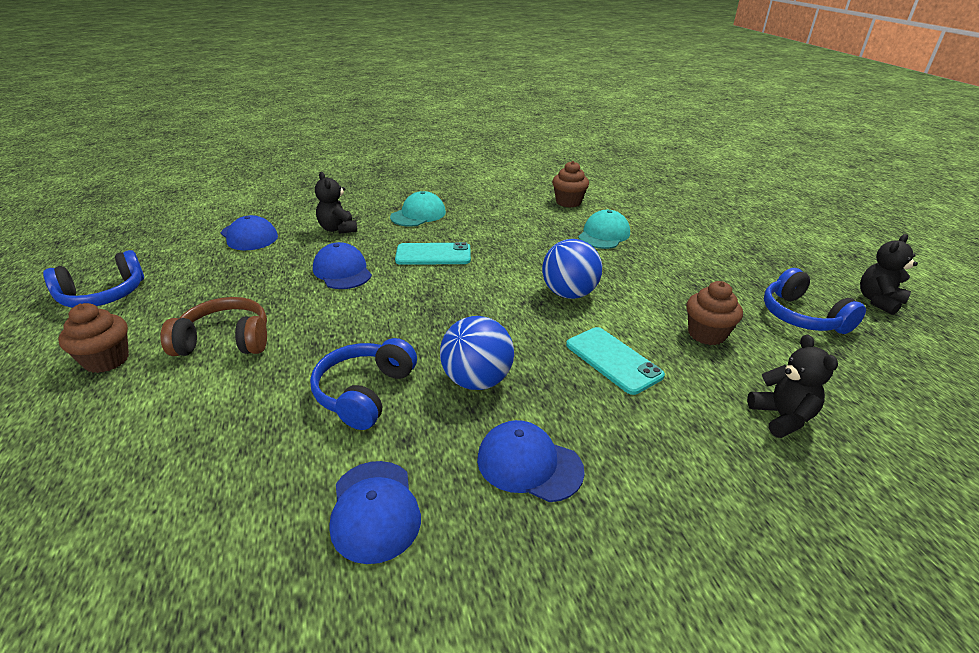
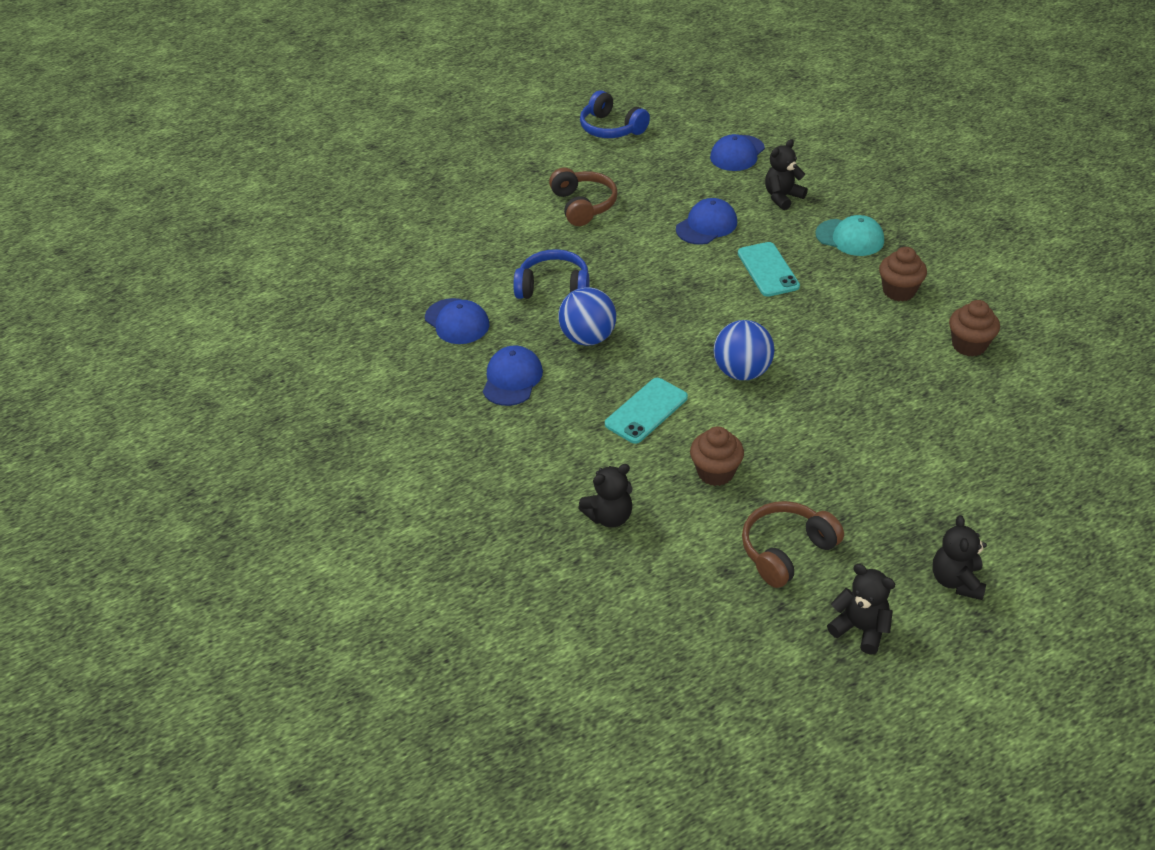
camera: 80 degrees right, 10 degrees up
brown cupcake [58,303,129,373] -> brown cupcake moved to [879,247,927,301]
blue cap [330,461,421,564] -> blue cap turned 105 degrees counterclockwise [425,298,489,344]
turquoise cap [578,210,630,249] -> none
blue headphones [764,268,866,334] -> brown headphones [742,501,844,588]
none -> black teddy bear [933,515,987,600]

